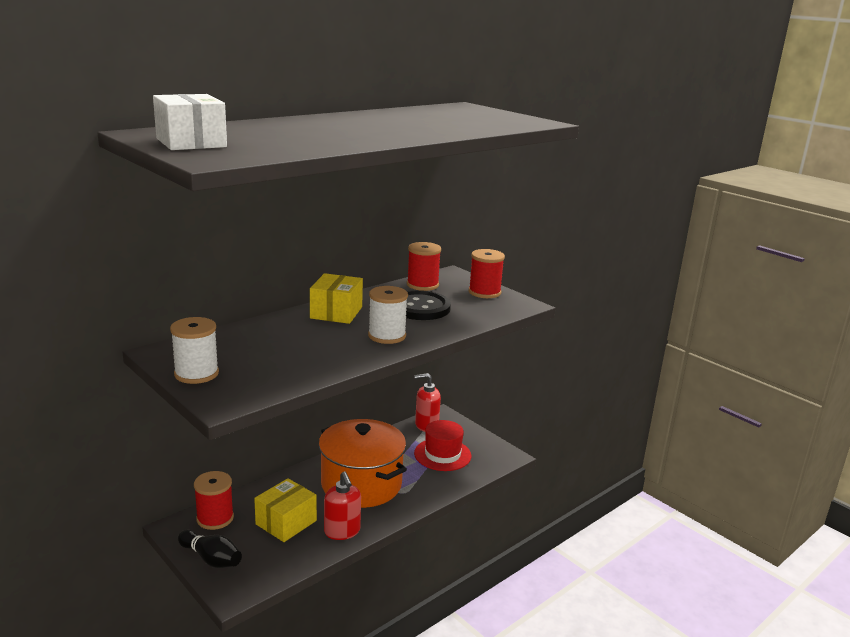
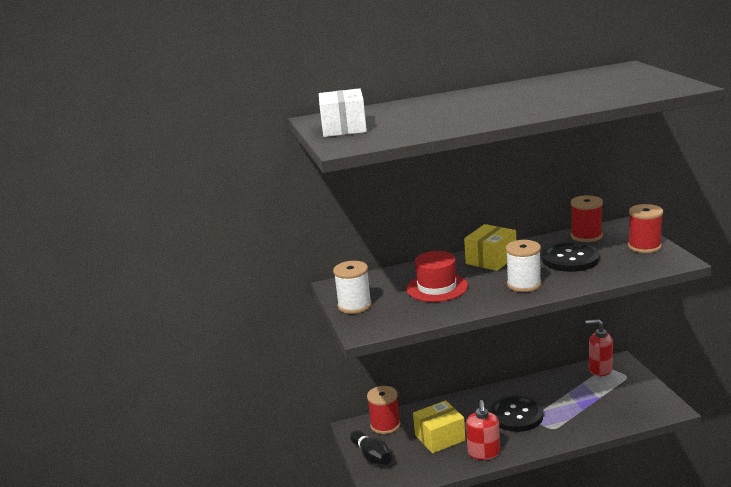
camera: 30 degrees right, 0 degrees up
orange pot [319,419,407,508] -> black button [490,396,543,432]
red hat [414,420,471,471] -> red hat moved to [406,251,468,302]

